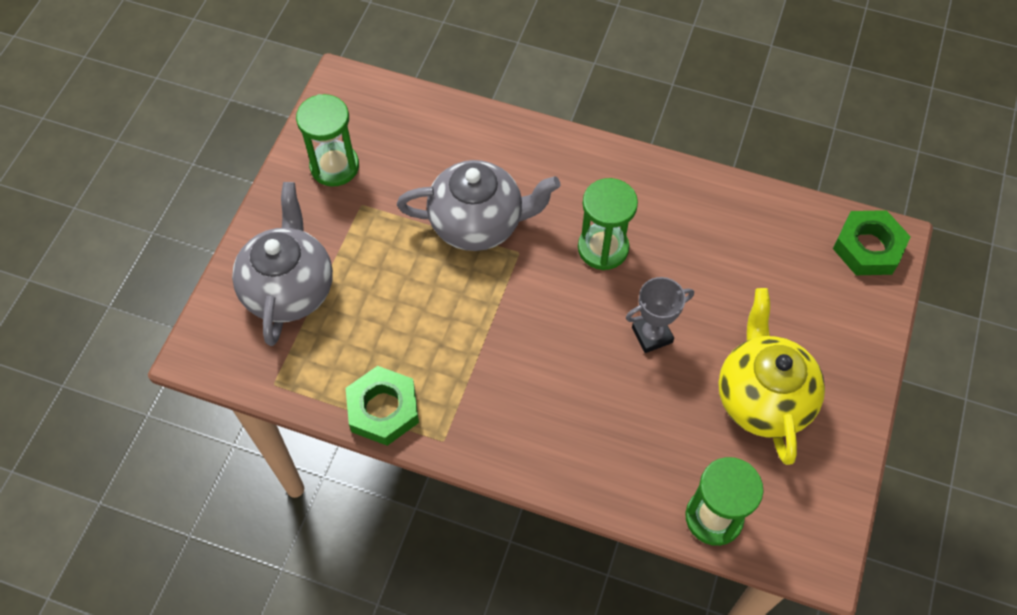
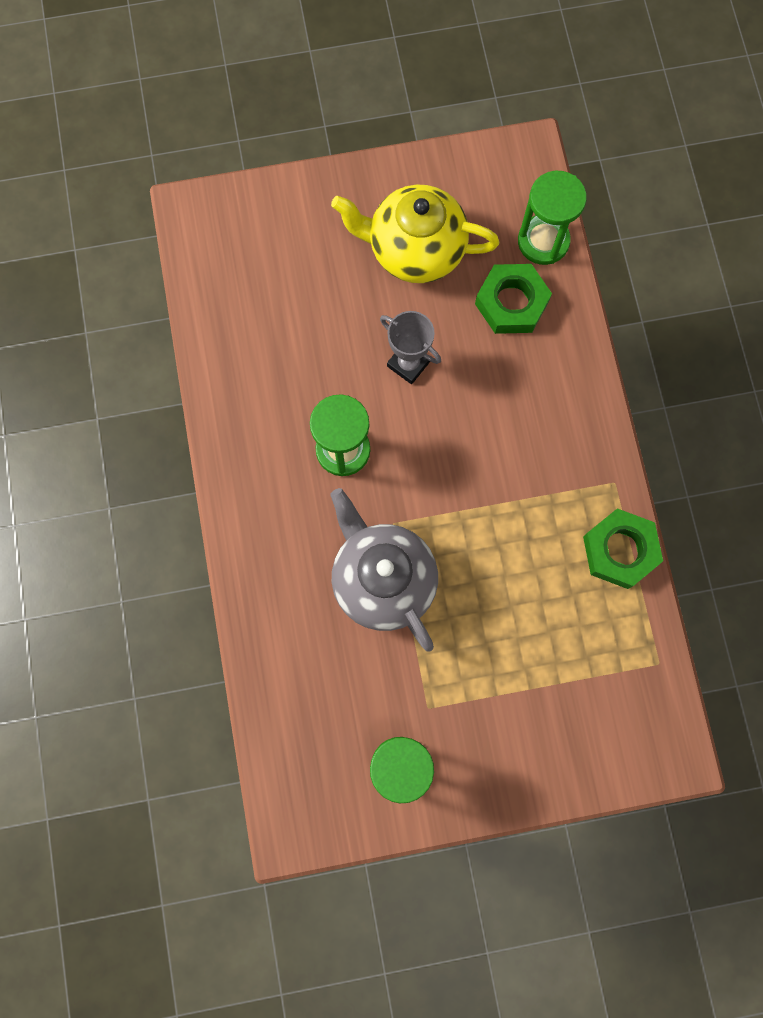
camera: 120 degrees left, 15 degrees up
grey teapot [232,182,333,346] -> none
yellow teapot [718,288,825,465] -> yellow teapot turned 45 degrees clockwise [331,184,499,283]
green nut [833,210,911,275] -> green nut moved to [475,264,552,334]

